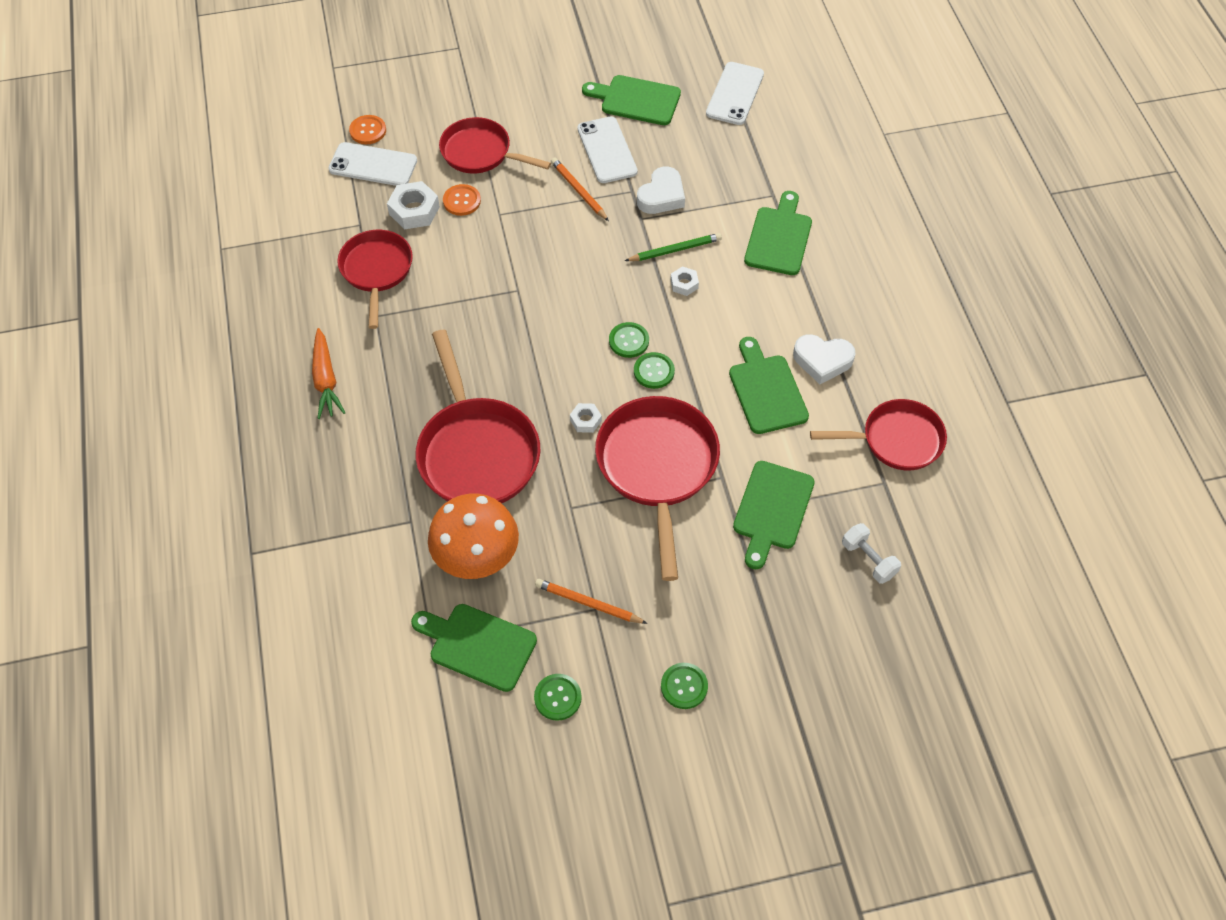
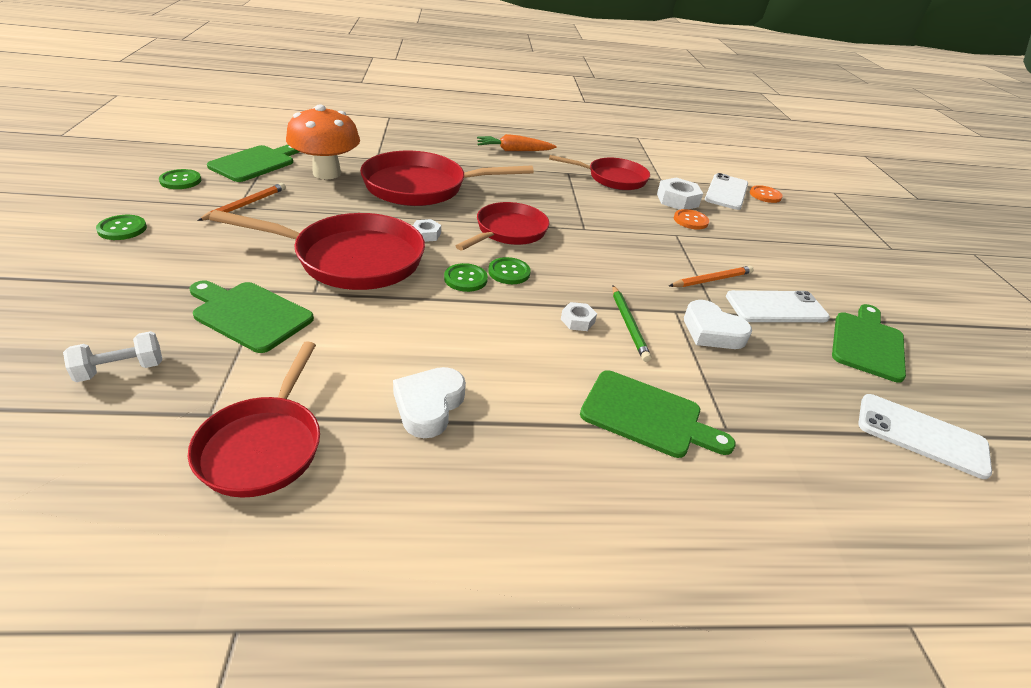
camera: 95 degrees right, 20 degrees down
red pan [439,117,551,173] -> red pan moved to [456,202,549,251]
green cutting board [729,337,809,434] -> none

